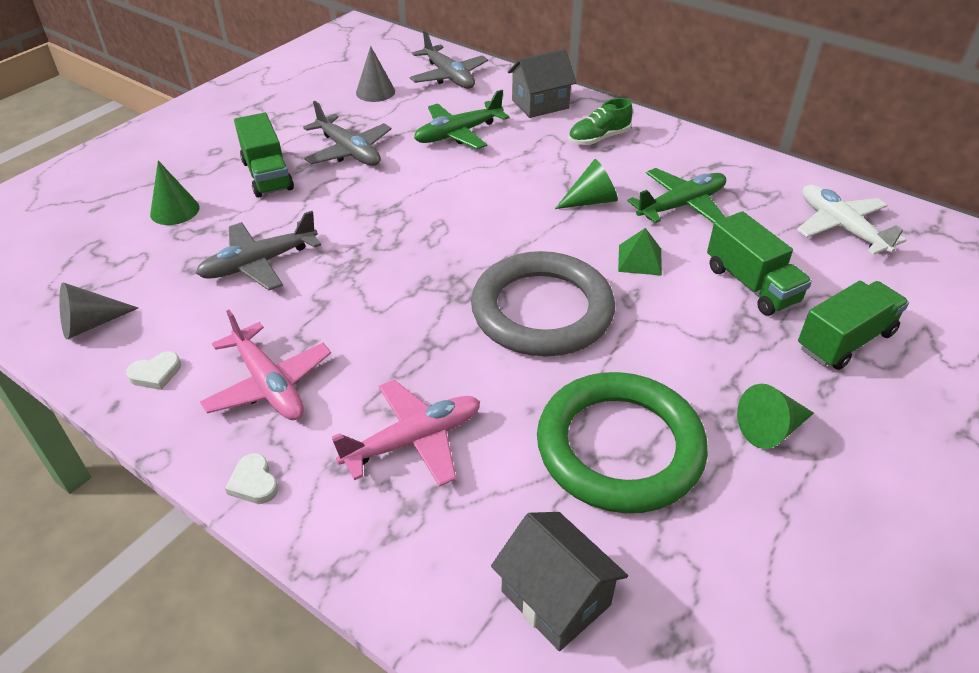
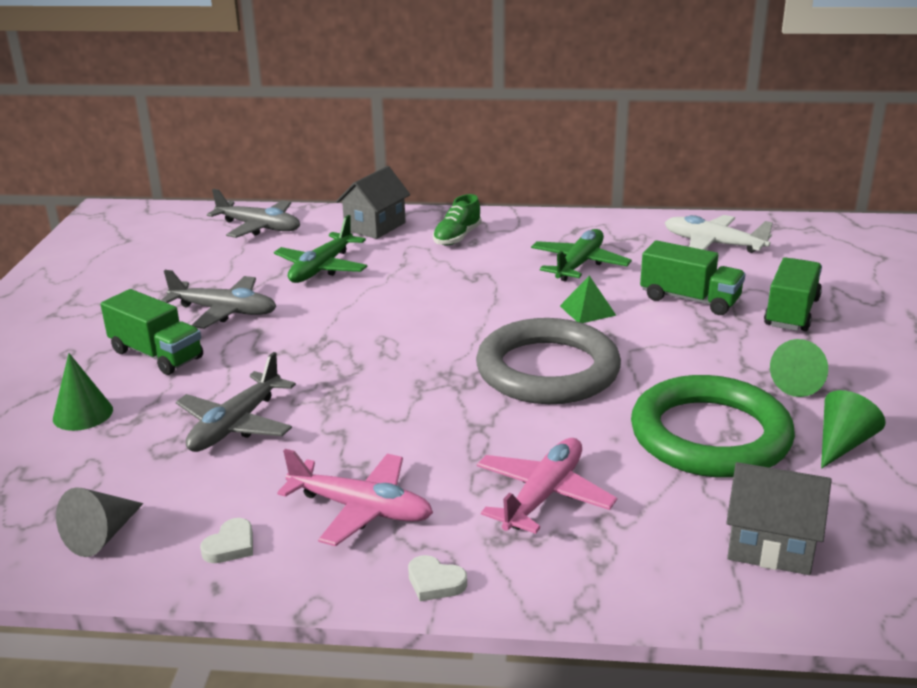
camera: 30 degrees left, 15 degrees down
grey cone [356,46,395,102] -> none
green cone [555,159,618,209] -> green cone moved to [821,390,885,469]

